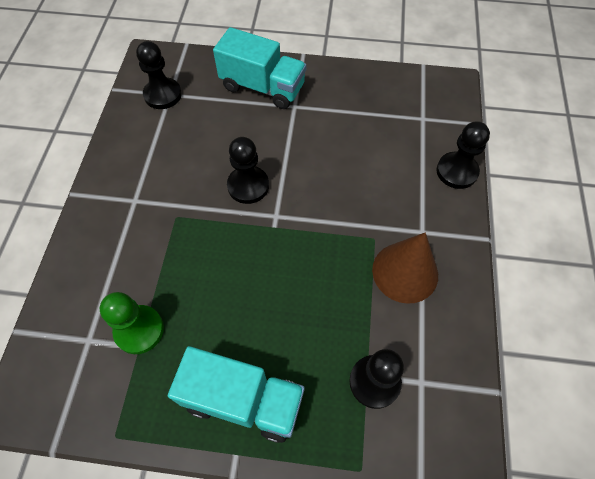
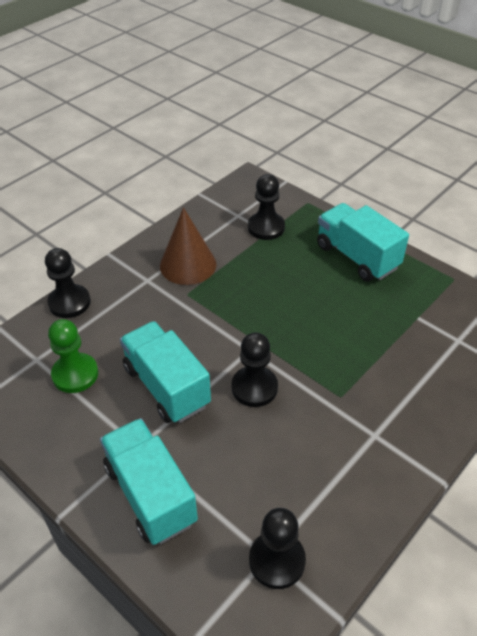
camera: 145 degrees left, 15 degrees down
green pawn [100,292,164,354] -> green pawn moved to [48,319,98,393]
none -> turquoise truck [120,321,211,423]

